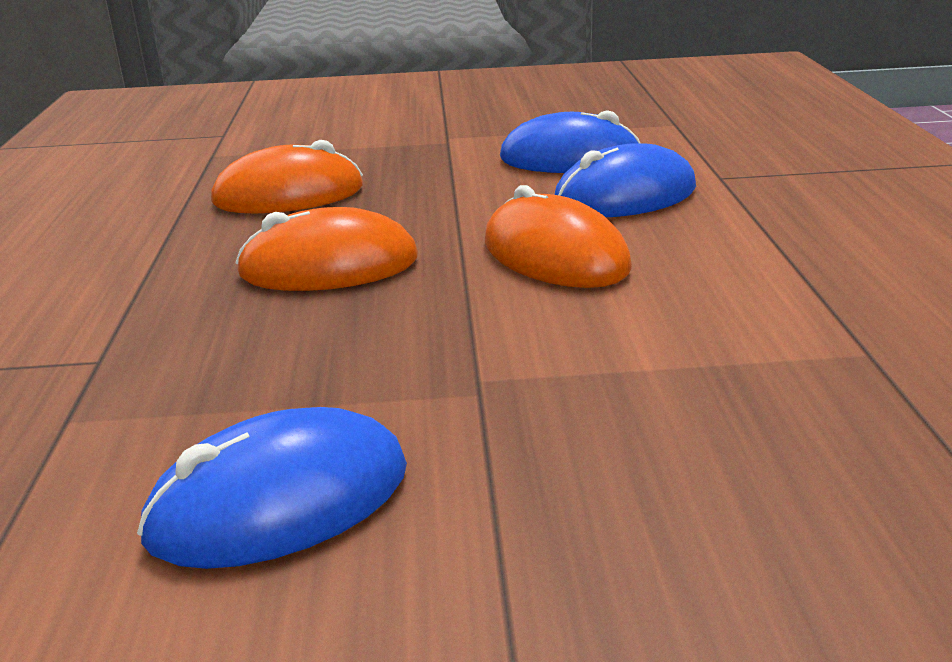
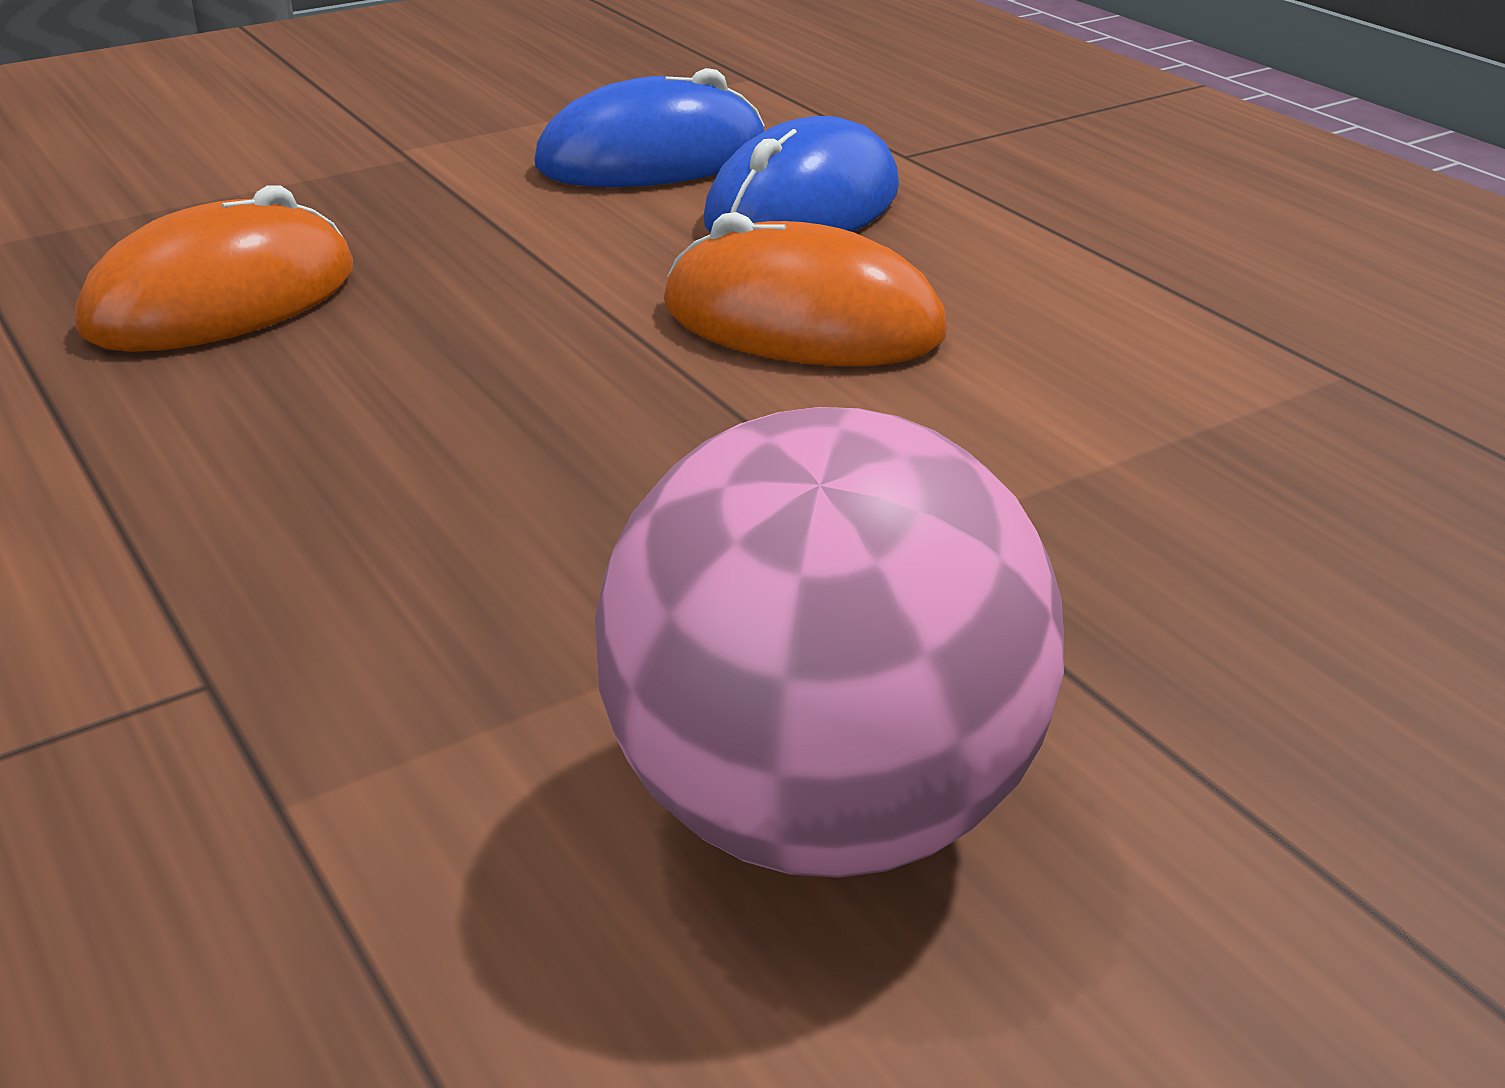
camera: 30 degrees left, 5 degrees up
blue mouse [137,407,407,569] -> pink ball [595,407,1064,878]
orange mouse [236,207,418,291] -> none

